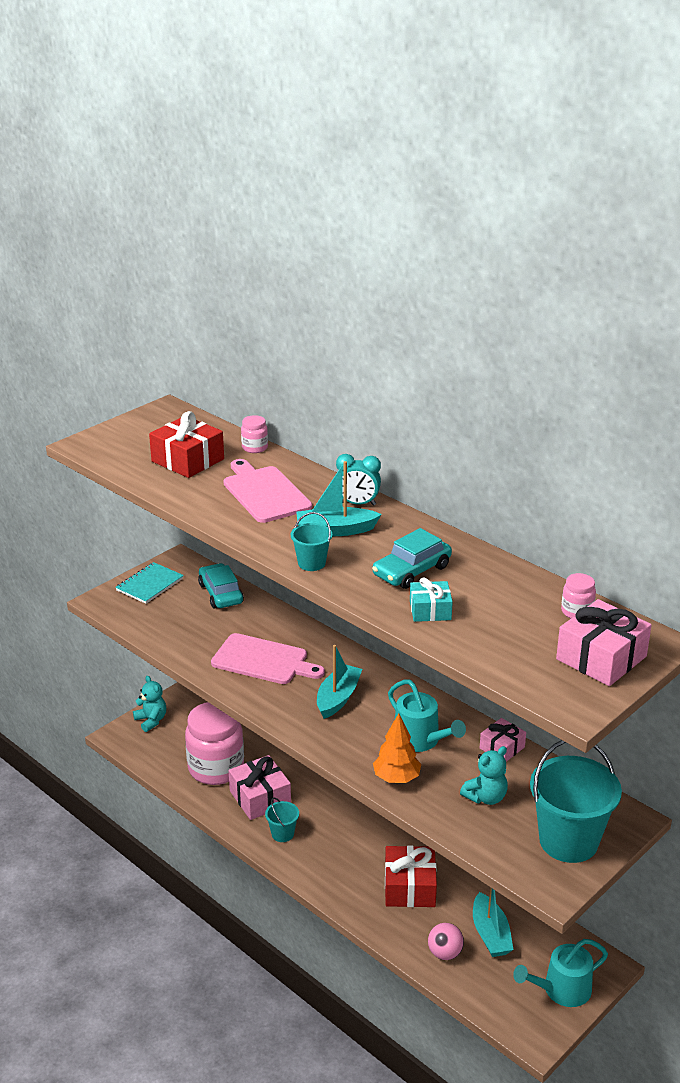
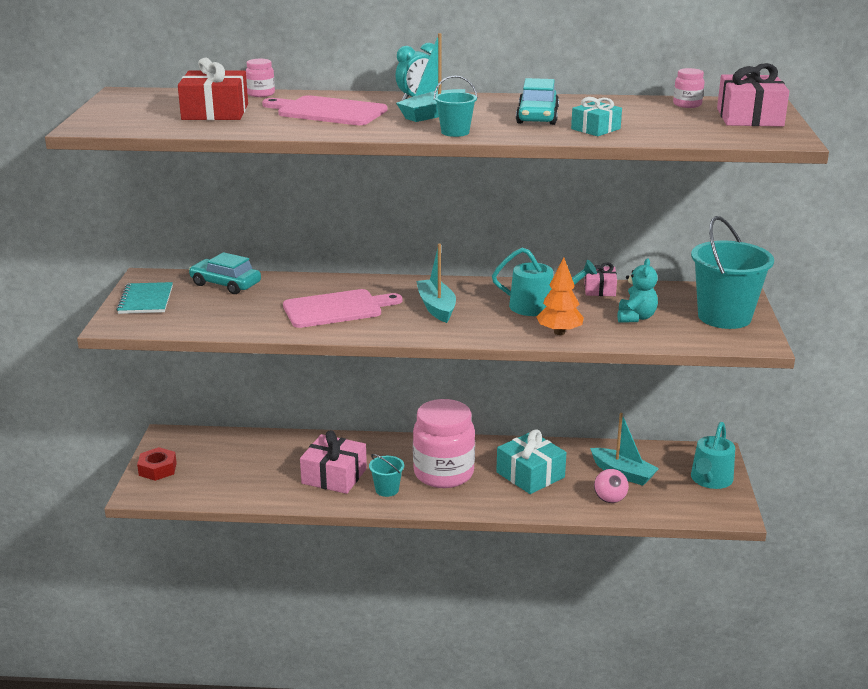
camera: 40 degrees left, 5 degrees down
turquoise teddy bear [133,676,166,732] -> red nut [137,447,177,481]
pink jar [185,702,244,785] -> pink jar moved to [413,399,475,488]
red gift [385,845,437,907] -> turquoise gift [496,429,566,494]

